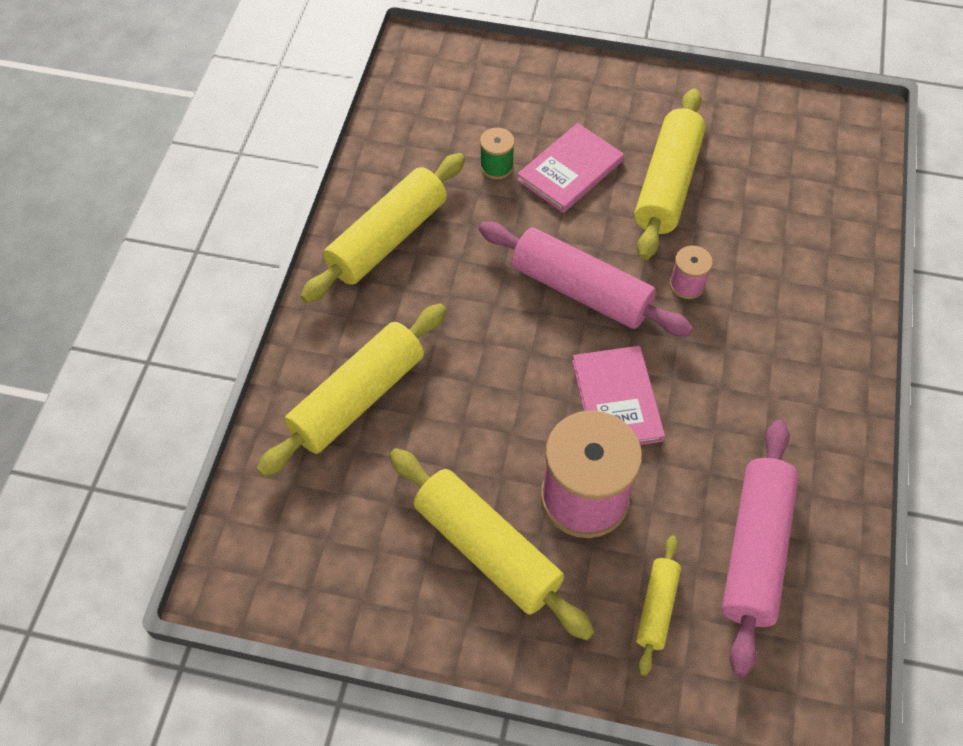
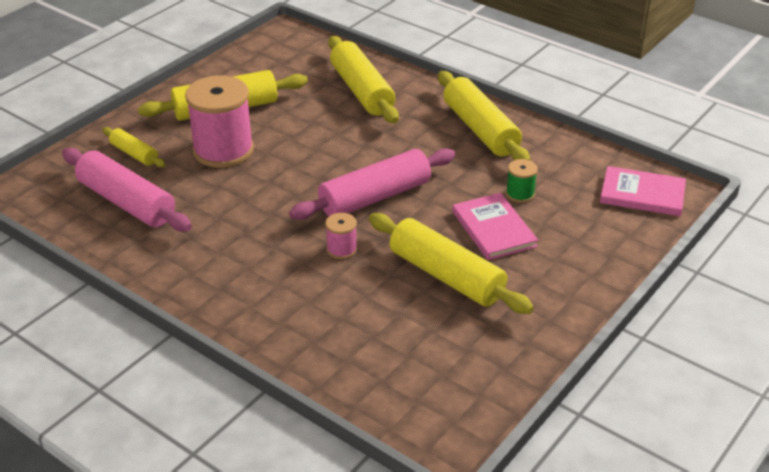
camera: 115 degrees right, 20 degrees down
pink book [572,346,665,445] -> pink book moved to [600,166,686,216]

